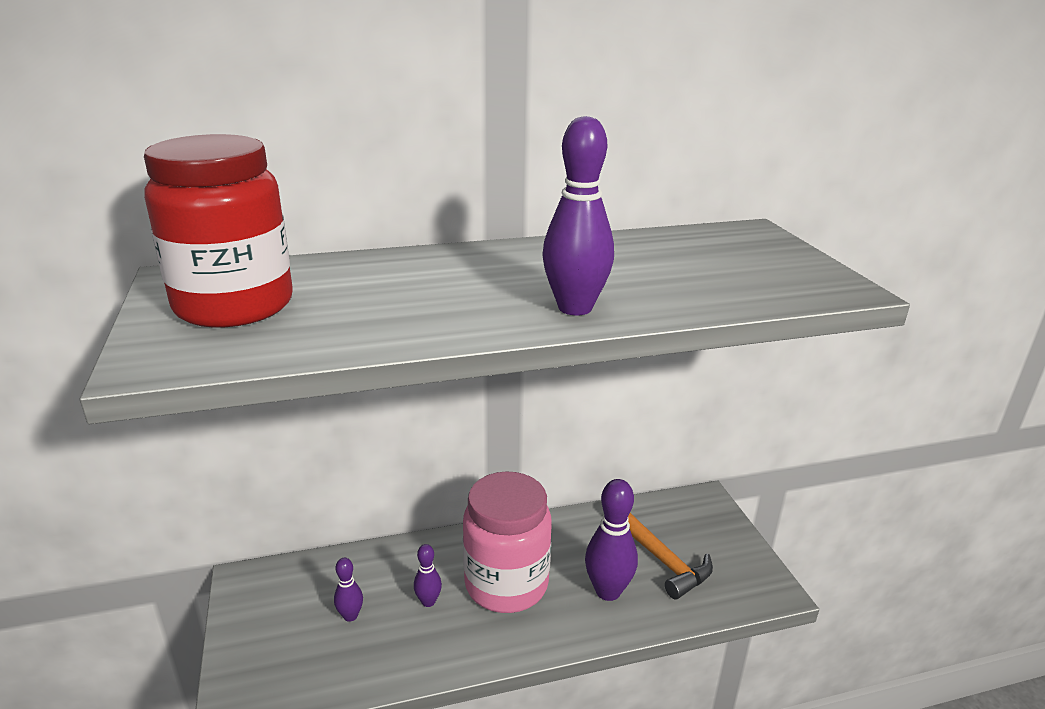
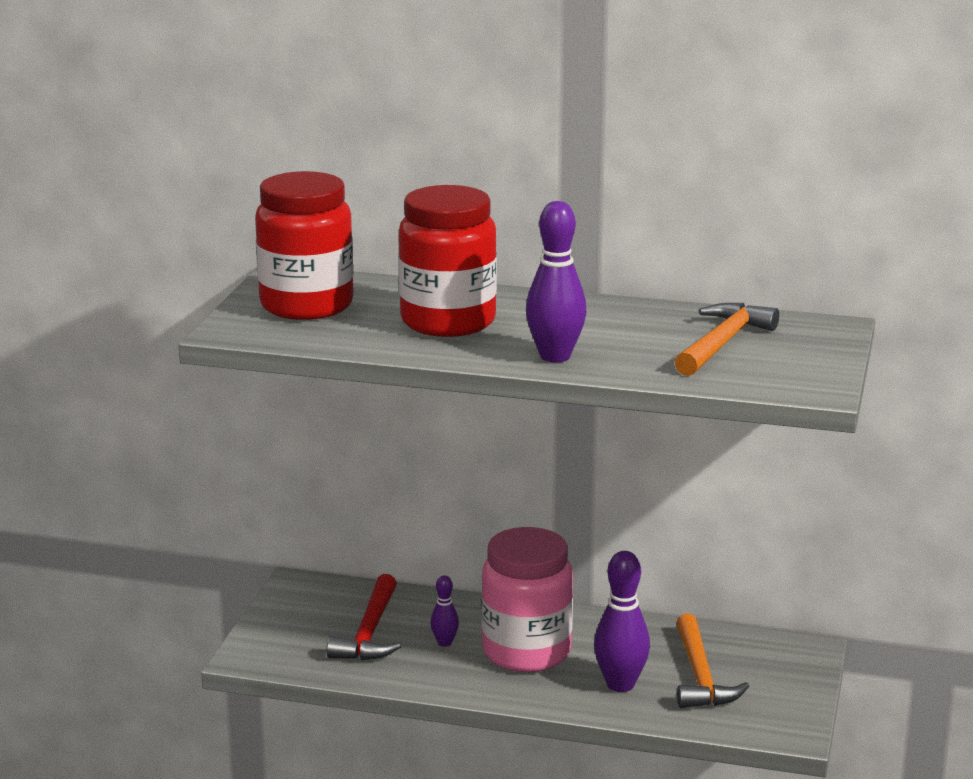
camera: 30 degrees right, 5 degrees down
purple bowling pin [334,558,363,622] -> red hammer [327,574,401,660]
none -> red jar [398,185,497,337]
none -> orange hammer [675,303,779,376]

